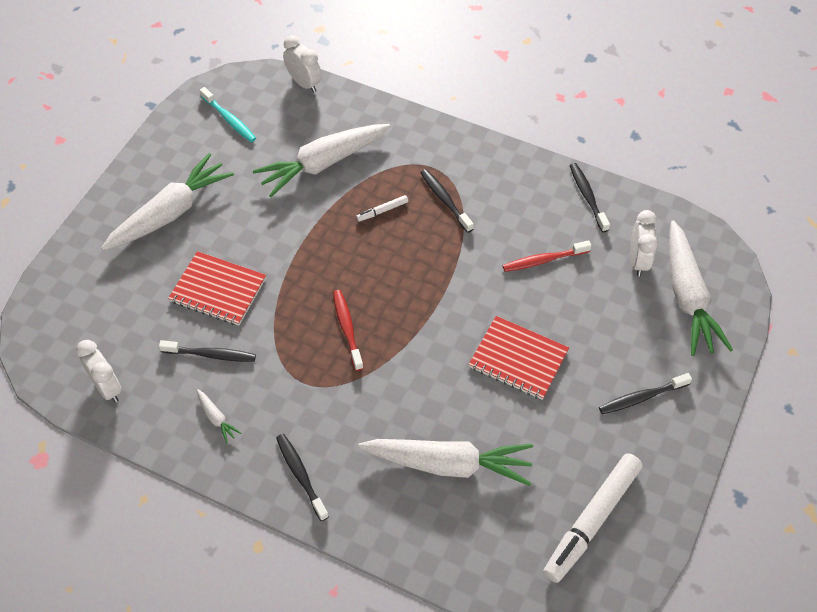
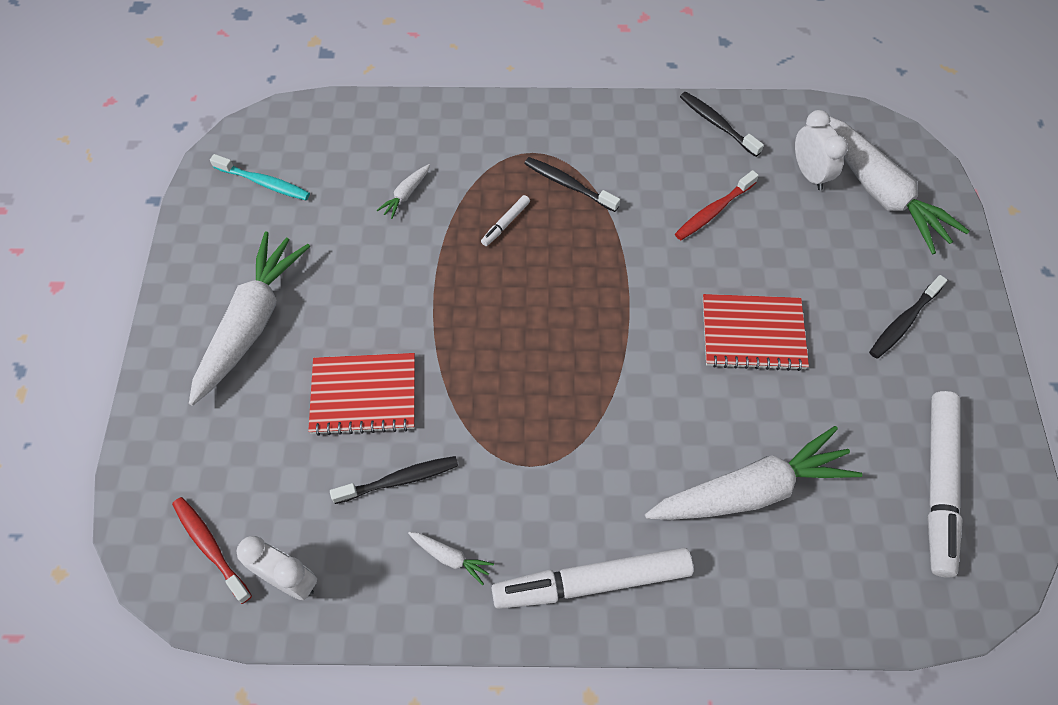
camera: 25 degrees left, 5 degrees up
white carrot [253,124,390,197] -> white carrot [377,164,430,219], size x0.41
black toothbrush [276,434,329,521] -> white marker [492,548,694,609]
white clock [283,35,322,93] -> none
red toothbrush [333,290,363,371] -> red toothbrush moved to [172,497,252,604]

